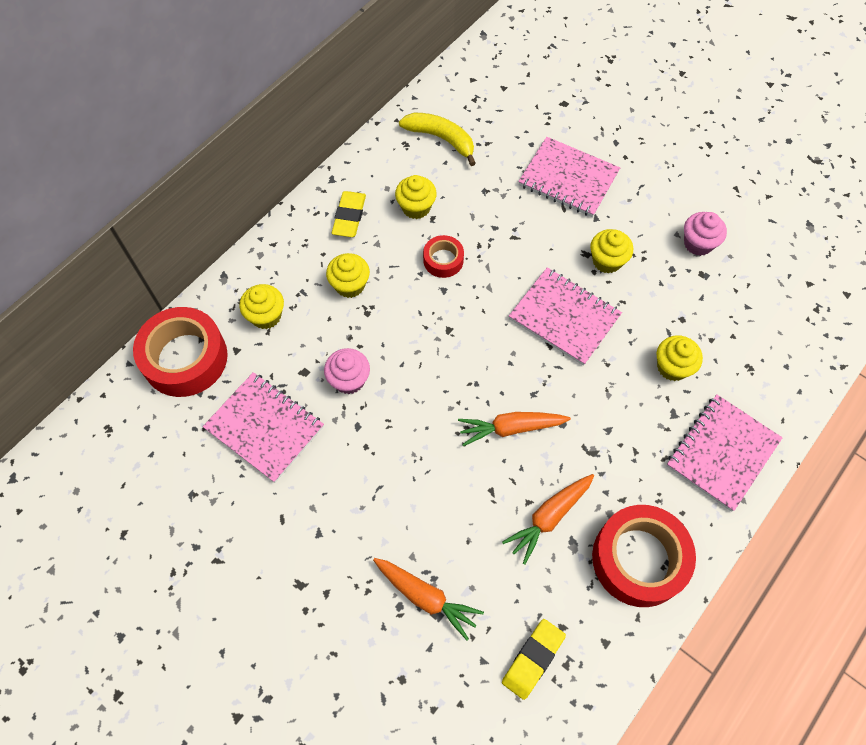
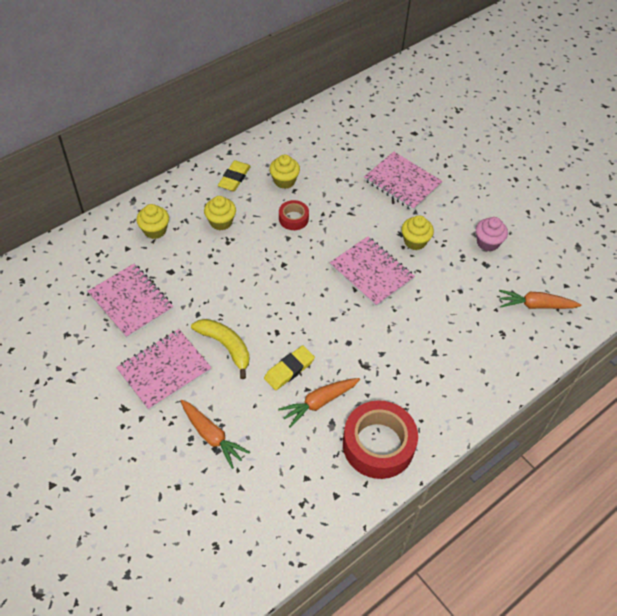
camera: 10 degrees right, 10 degrees down
red tape [133,307,228,397] -> none
pink cupcake [324,348,370,394] -> none
yellow banana [399,112,476,166] -> yellow banana moved to [191,319,249,379]
orange carrot [458,412,571,446] -> orange carrot moved to [499,290,582,309]
yellow eraser [502,619,566,700] -> yellow eraser moved to [264,345,315,390]
yellow cupcake [657,335,703,381] -> none
pink notebook [666,395,782,512] -> pink notebook moved to [116,329,212,410]

